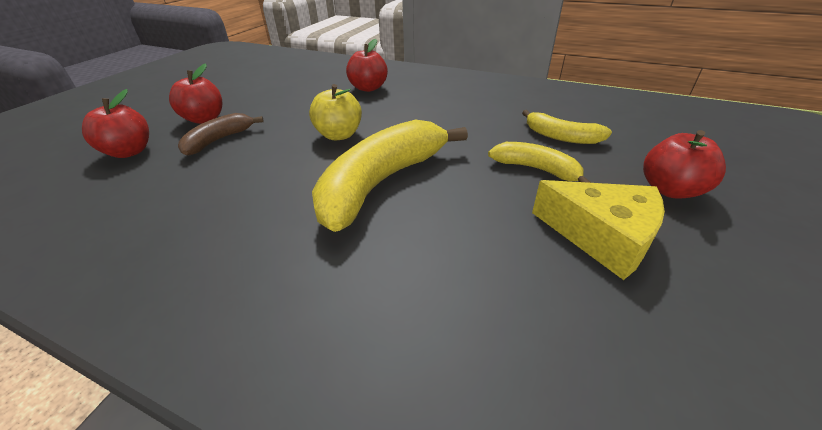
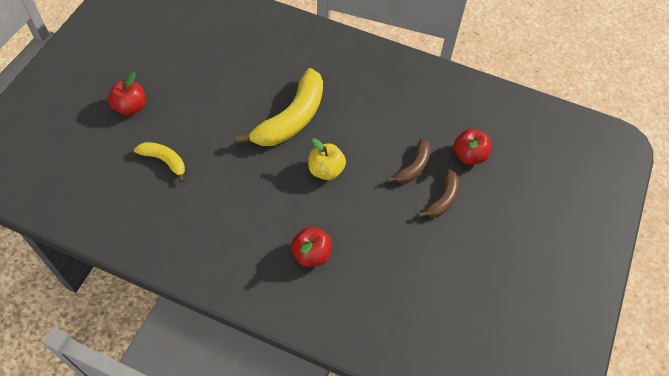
camera: 175 degrees right, 20 degrees up
red apple [169,63,222,124] -> brown banana [418,169,459,218]
yellow banana [488,142,591,183] -> none
yellow cheese [532,180,665,280] -> none

